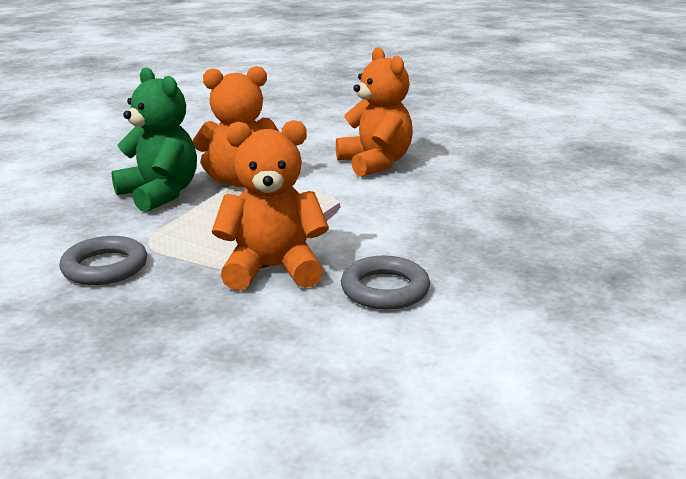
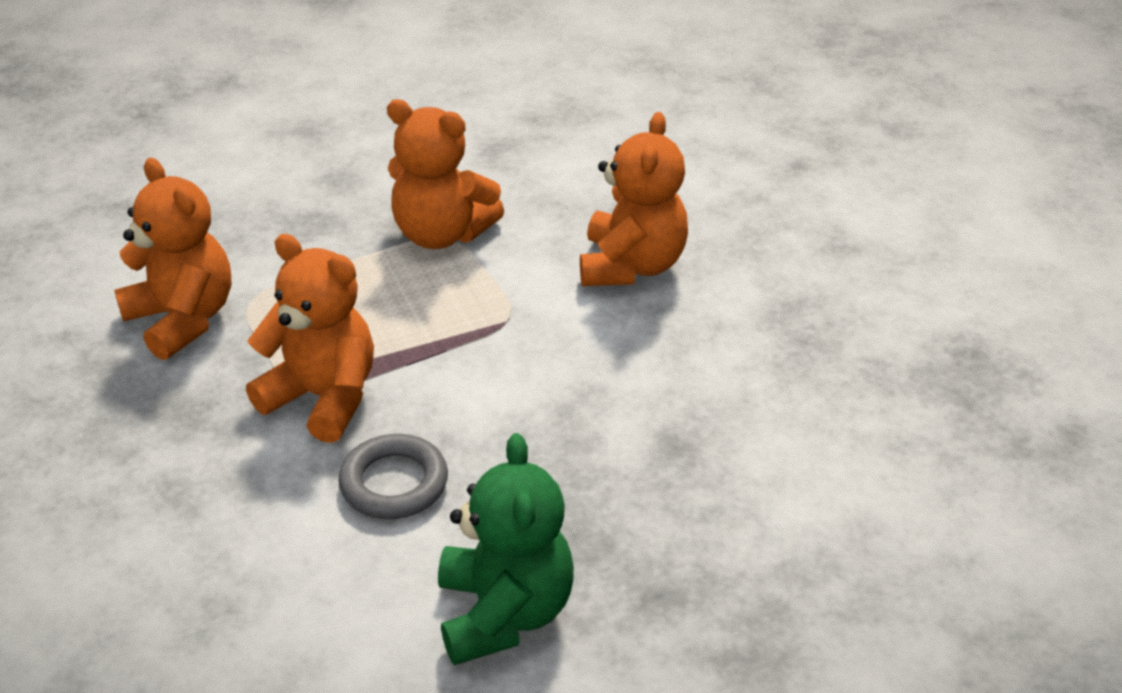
camera: 35 degrees right, 15 degrees up
grey ring [59,236,147,285] -> orange teddy bear [114,158,231,360]
green teddy bear [112,67,197,212] -> green teddy bear moved to [438,433,574,665]

